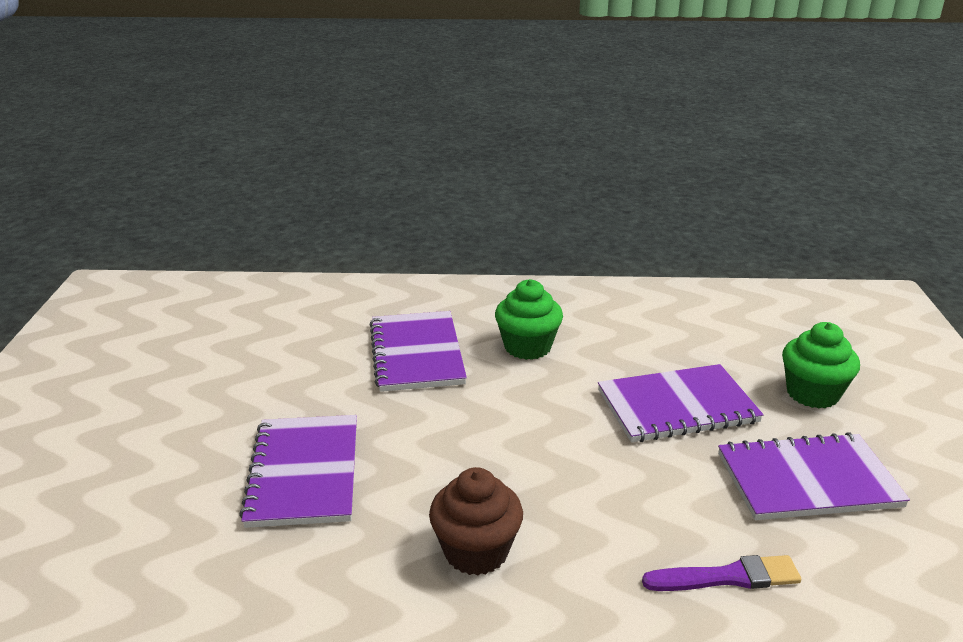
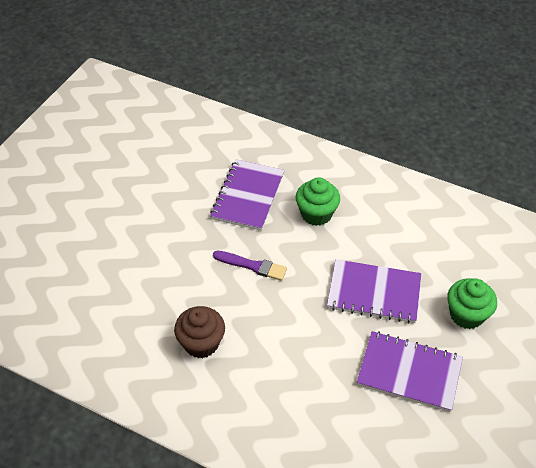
camera: 25 degrees right, 20 degrees up
purple notebook [239,415,357,528] -> none
purple brush [642,555,801,591] -> purple brush moved to [213,251,287,281]

